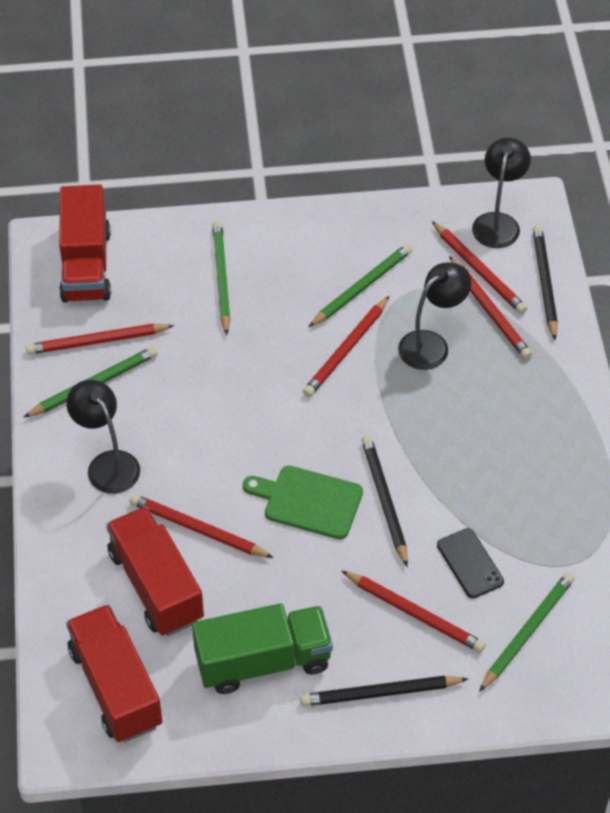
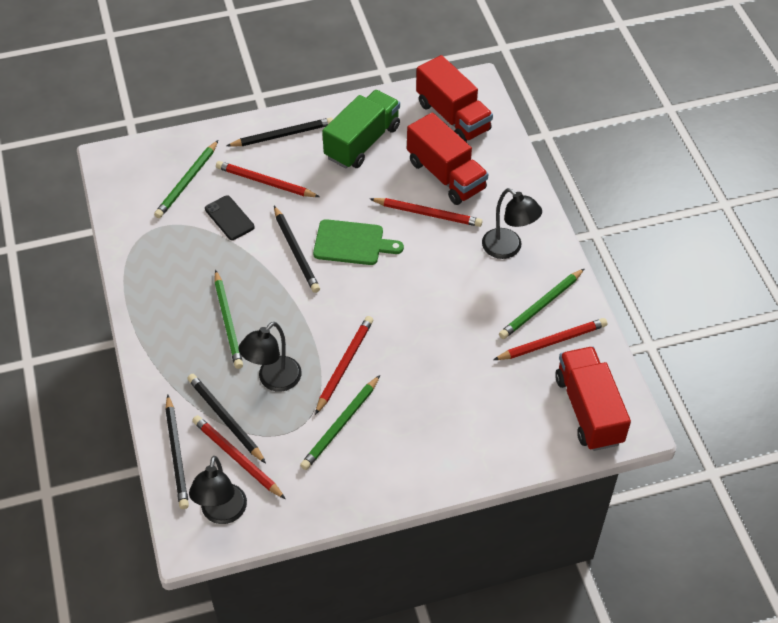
camera: 170 degrees right, 0 degrees up
green truck [192,603,333,694] -> green truck turned 150 degrees clockwise [322,90,400,169]
green pencil [212,221,231,335] -> green pencil moved to [214,270,243,369]
red pencil [449,256,532,359] -> black pencil [187,374,266,464]

